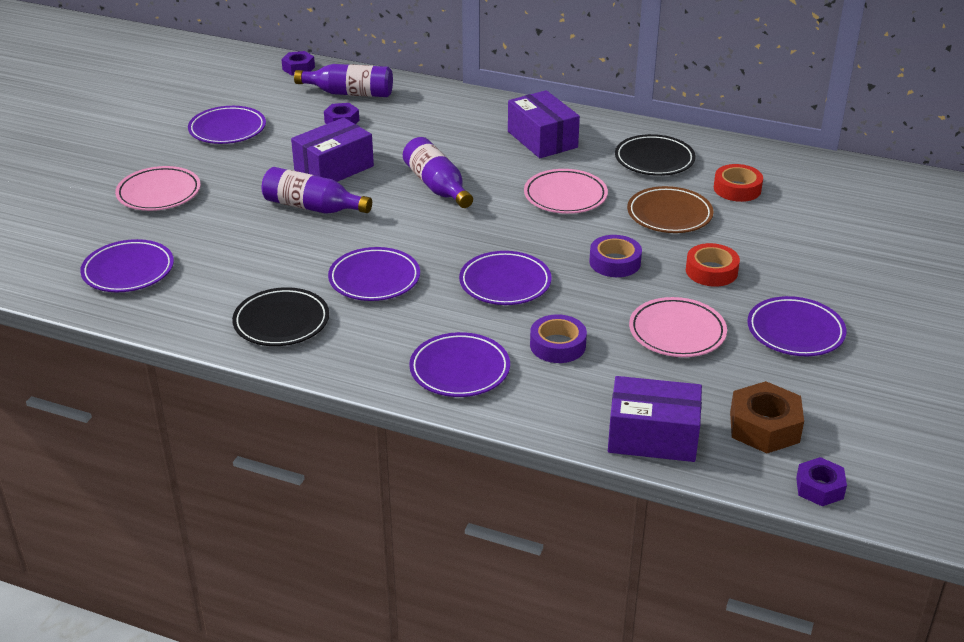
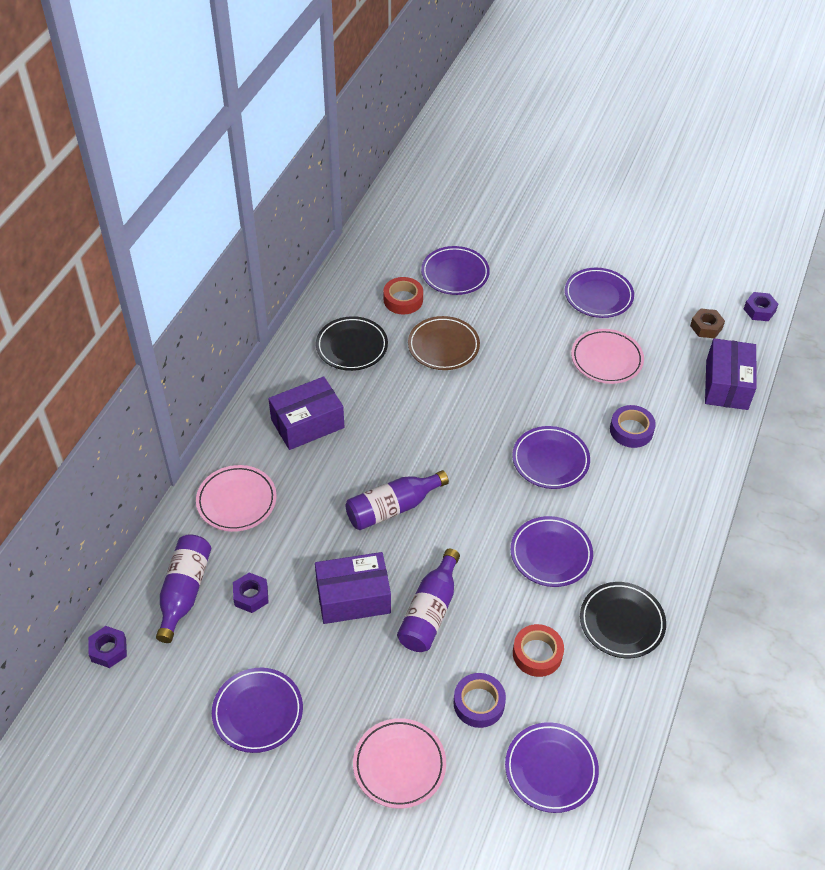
camera: 90 degrees left, 15 degrees up
purple box [291,117,374,182] -> purple box turned 60 degrees counterclockwise [315,552,391,624]
purple plate [409,332,510,397] -> purple plate moved to [421,246,490,295]
pink plate [524,169,608,214] -> pink plate moved to [196,465,277,532]
purple tape [589,235,642,277] -> purple tape moved to [454,673,506,728]
red tape [686,243,740,287] -> red tape moved to [513,624,564,677]
brown nut [730,381,804,453] -> brown nut [690,308,725,338], size x0.63

